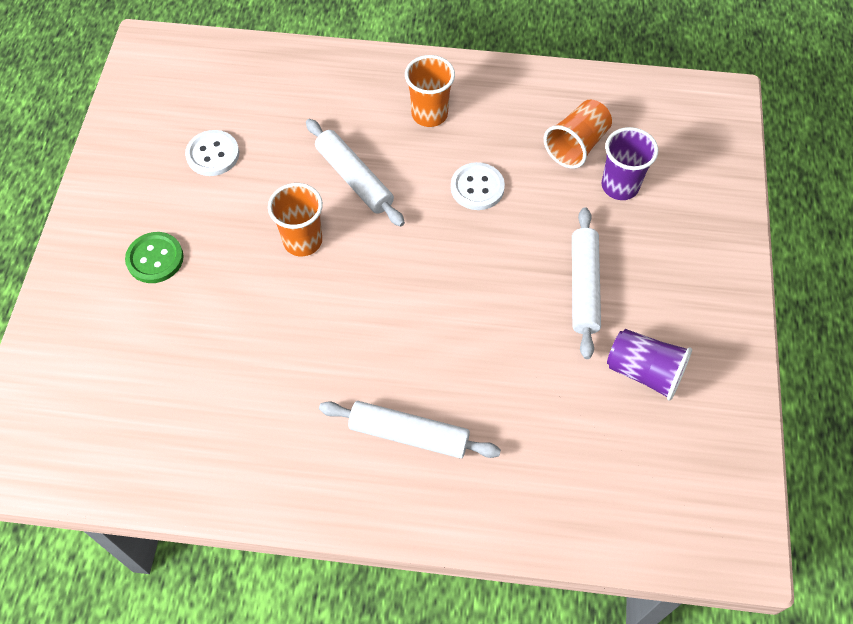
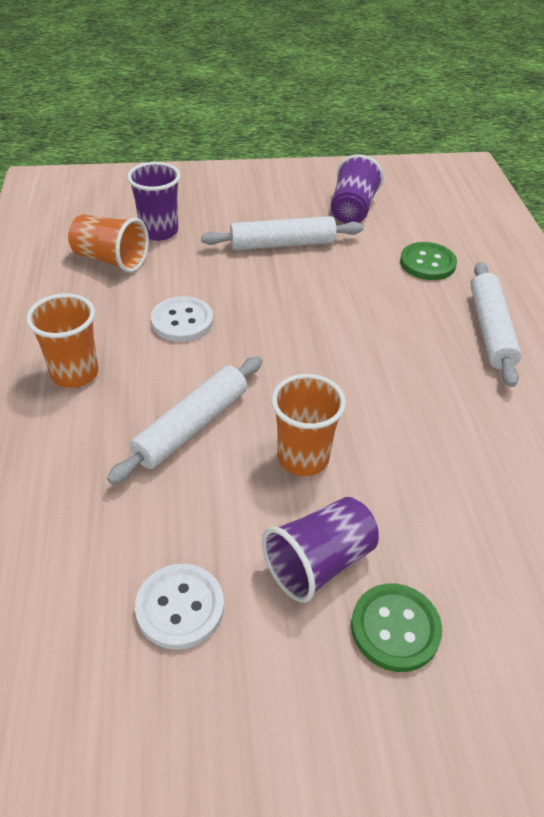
camera: 105 degrees left, 15 degrees down
none -> purple cup [262,497,379,603]
none -> green button [400,242,457,280]

